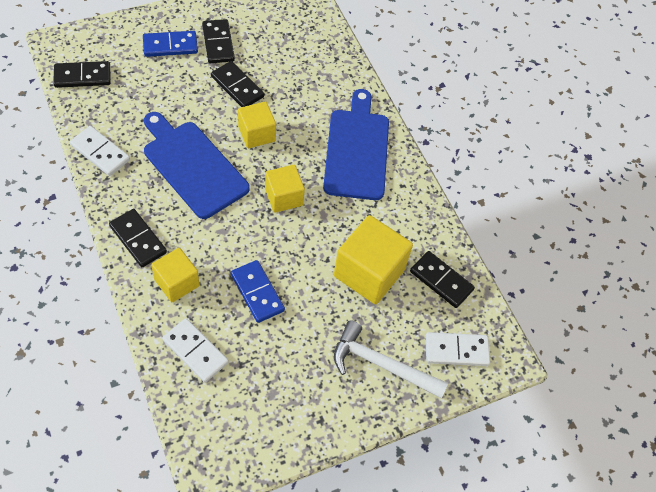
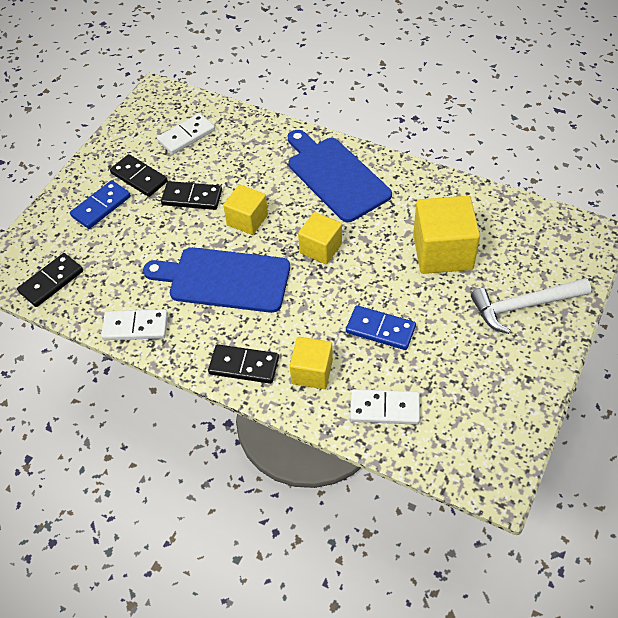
camera: 30 degrees left, 5 degrees down
black domino [410,251,475,308] -> none
white domino [425,332,490,366] -> white domino moved to [157,113,215,155]

